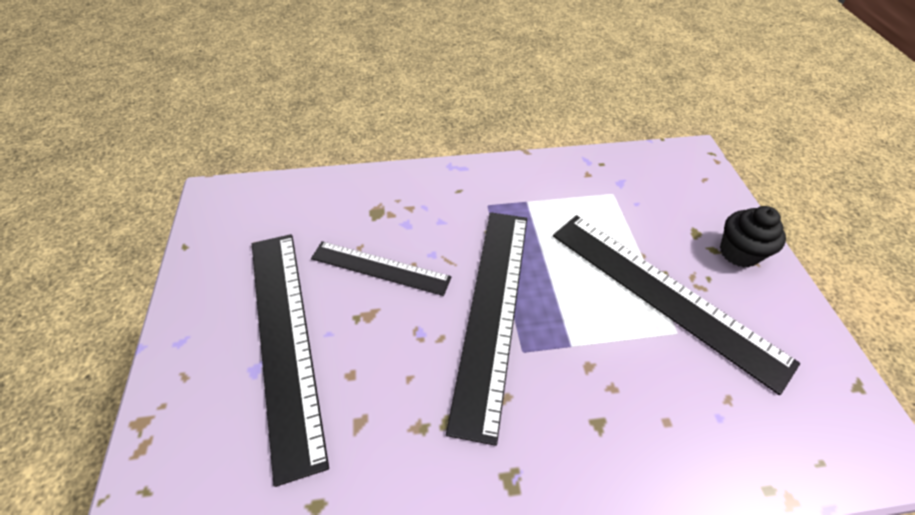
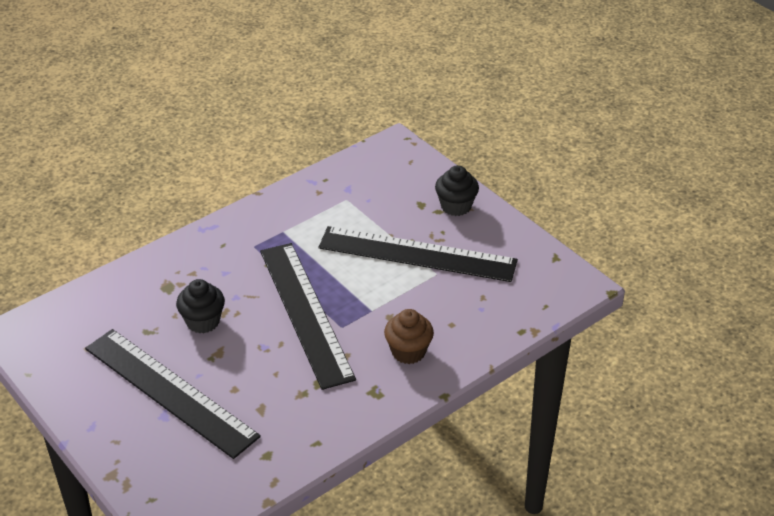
camera: 30 degrees left, 10 degrees down
black ruler [311,241,451,296] -> black cupcake [176,279,225,334]
none -> brown cupcake [384,309,434,364]

